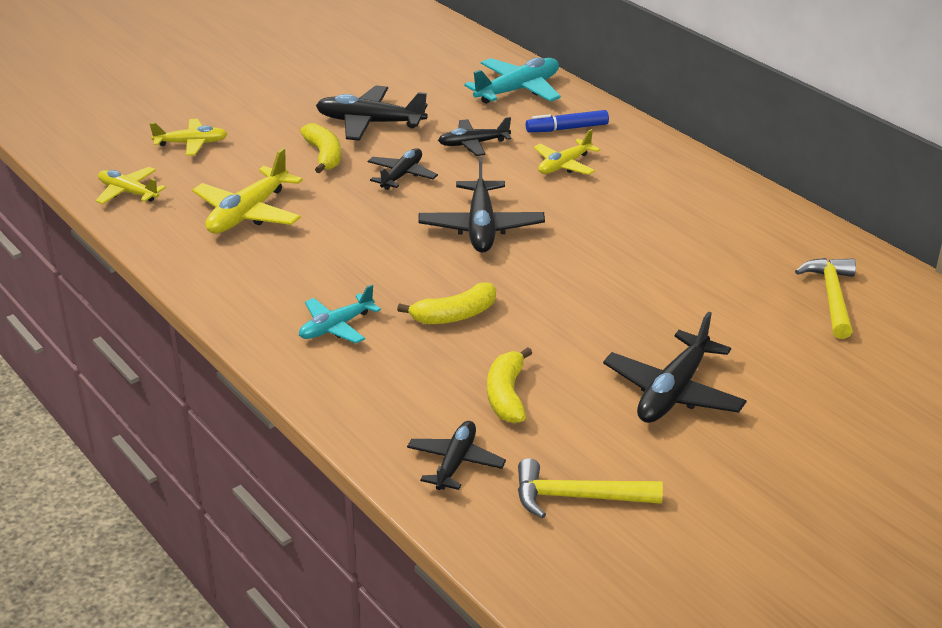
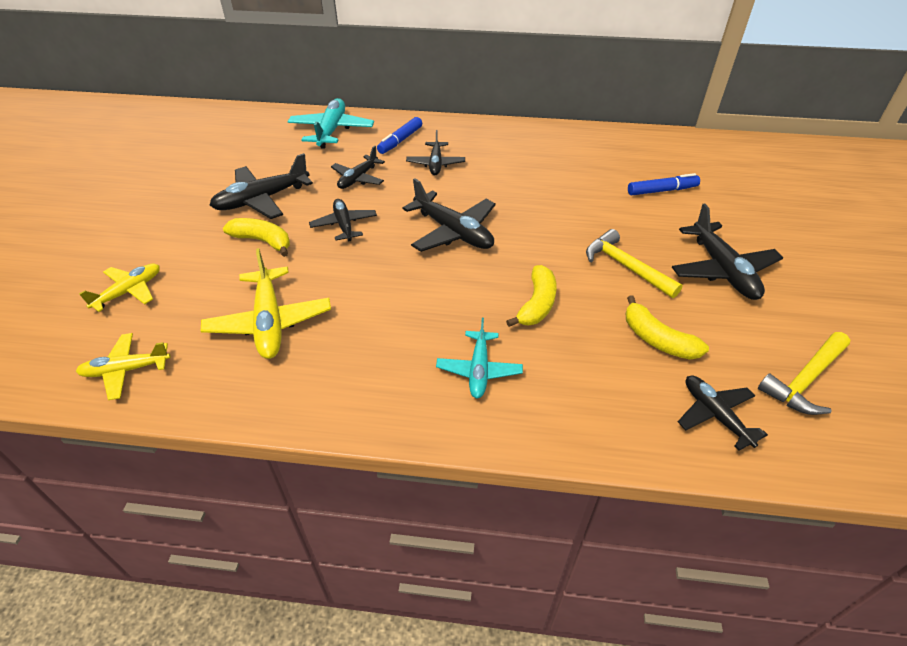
camera: 45 degrees left, 10 degrees up
yellow plane [534,129,600,175] -> black plane [406,130,465,175]
yellow hammer [795,258,856,339] -> yellow hammer moved to [586,229,683,298]
none -> blue marker [628,173,700,195]

